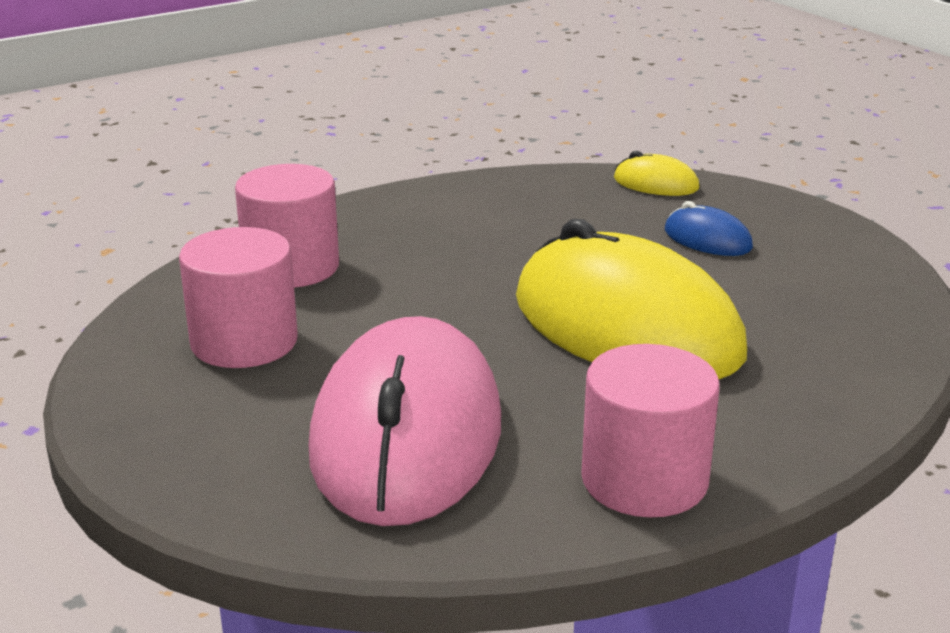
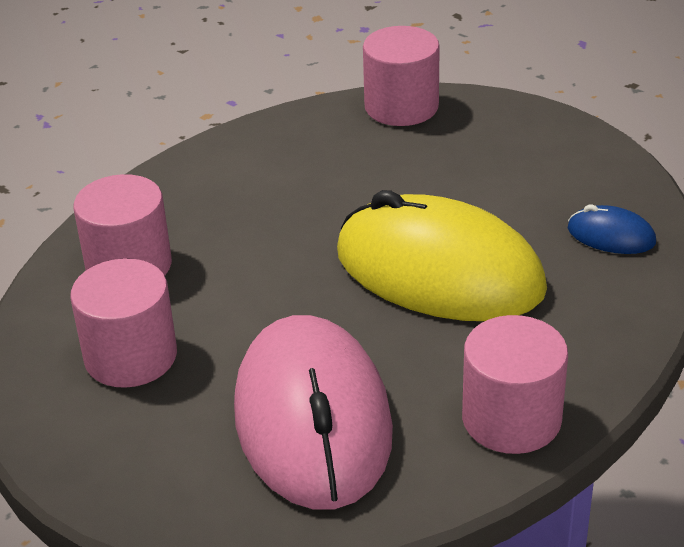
camera: 15 degrees left, 10 degrees up
yellow mouse [614,151,699,196] -> pink cylinder [363,26,440,126]
blue mouse [665,201,753,256] -> blue mouse moved to [568,204,656,254]

